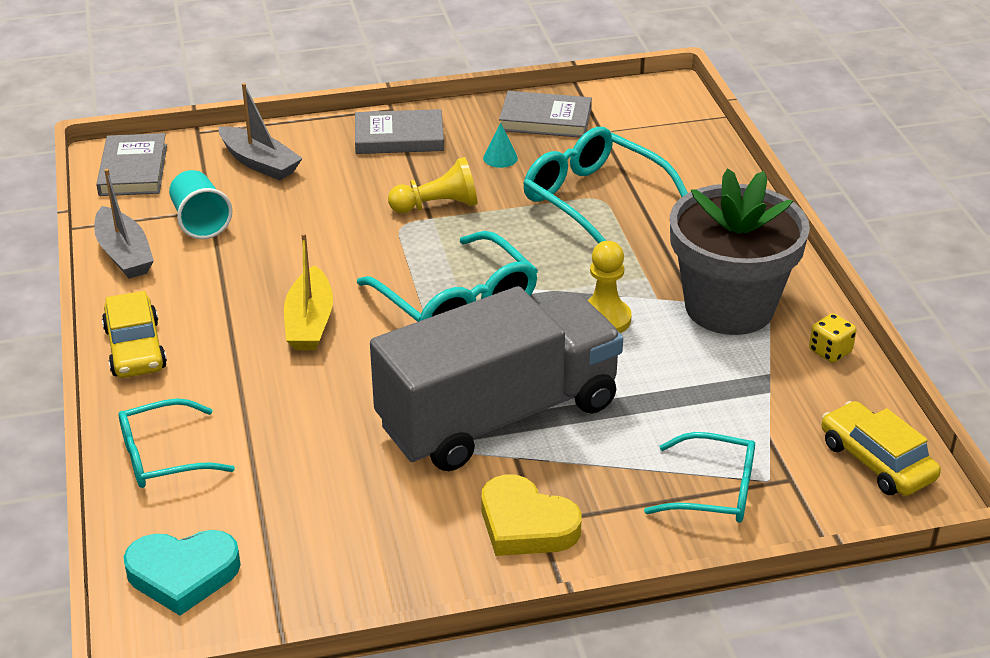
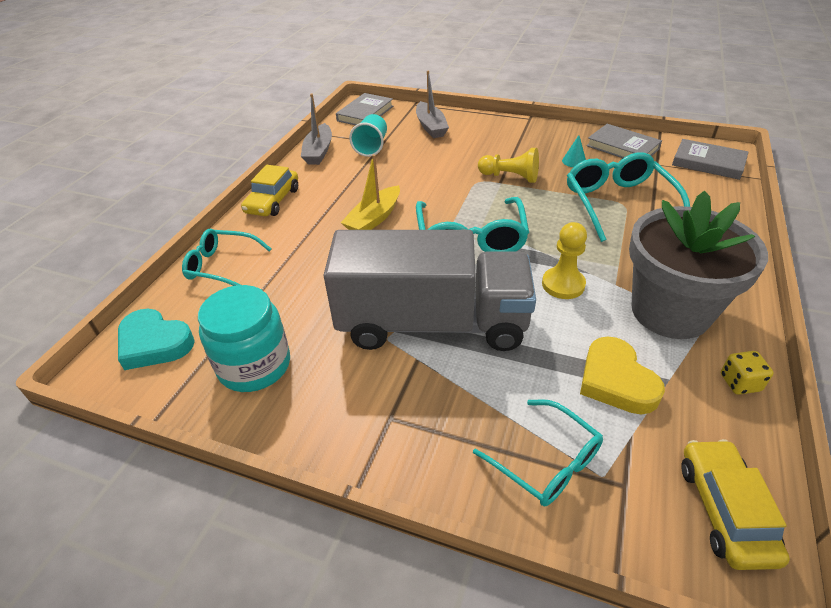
camera: 35 degrees right, 5 degrees up
grey book [355,109,444,154] -> grey book moved to [672,139,748,180]
yellow heart [481,474,582,556] -> yellow heart moved to [580,336,665,415]
none -> turquoise jar [198,285,290,392]

